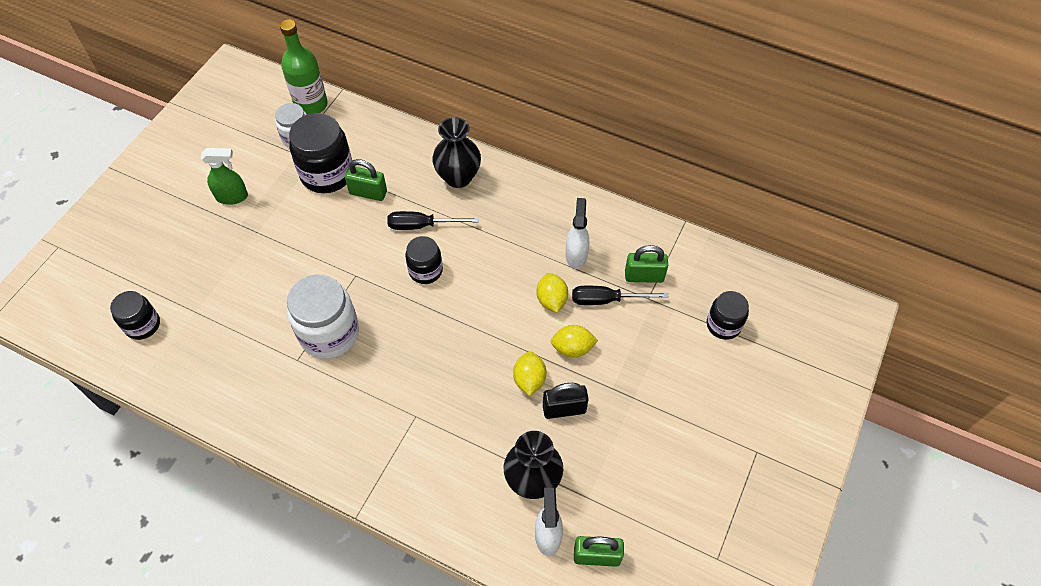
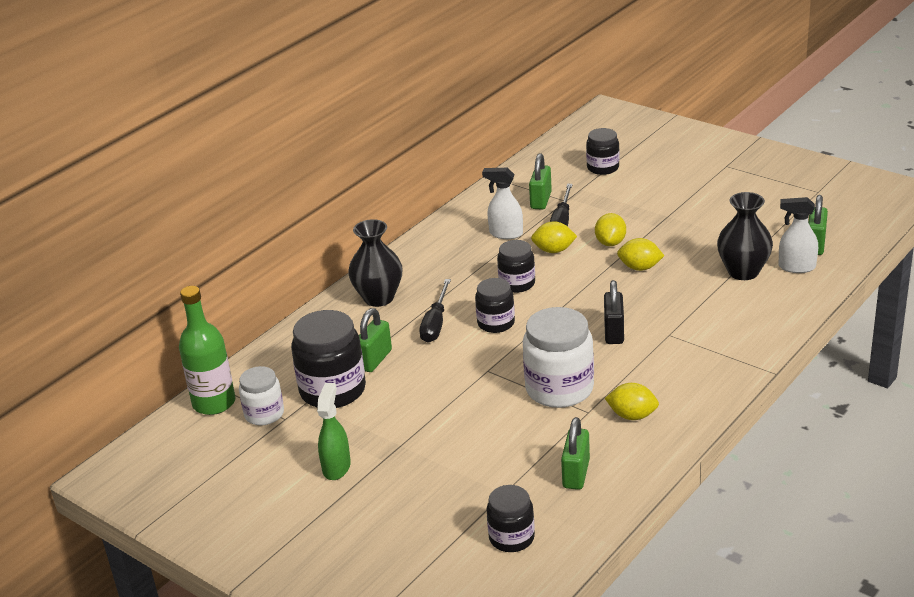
camera: 75 degrees left, 25 degrees down
black padlock [543,383,589,419] -> black padlock moved to [604,280,624,344]
none -> black jar [497,240,535,293]
none -> green padlock [561,417,590,490]
none -> yellow lemon [605,383,659,420]

